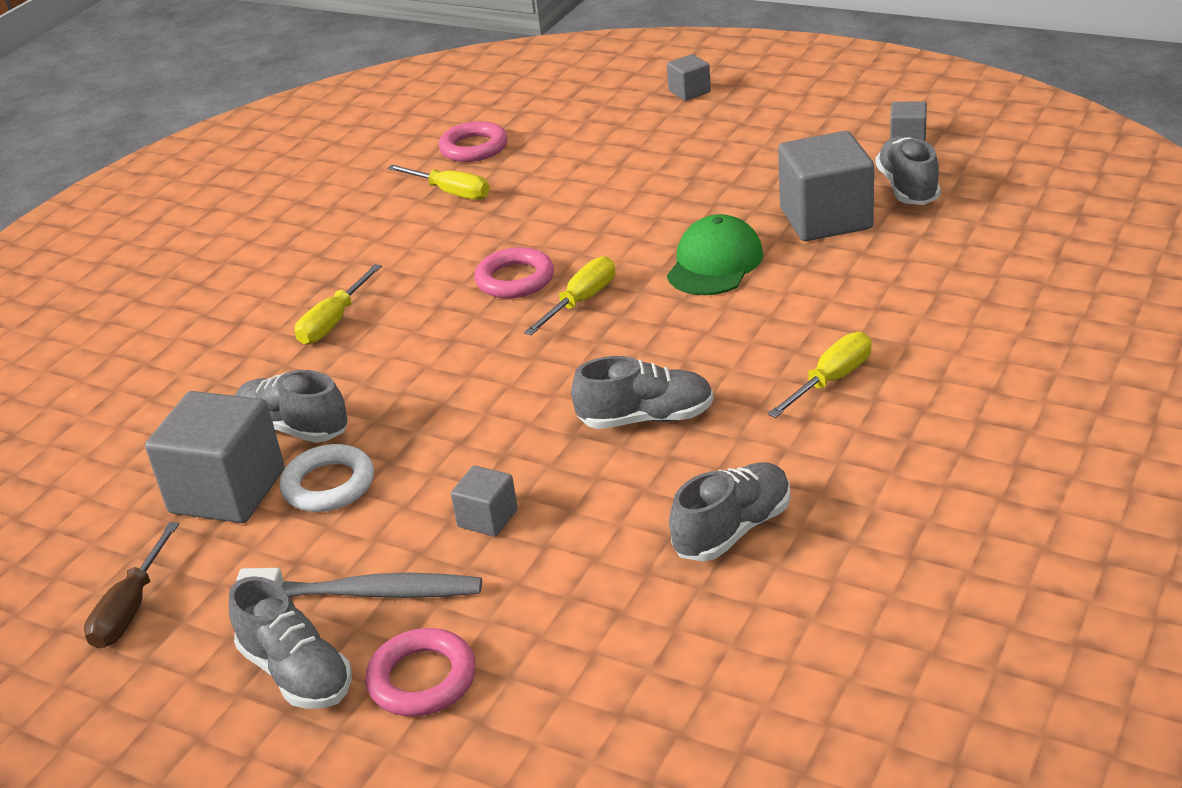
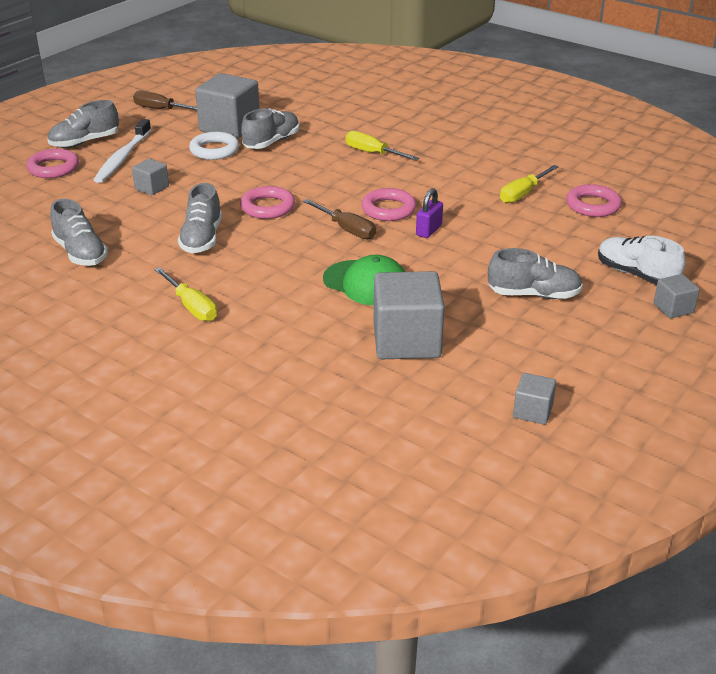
camera: 95 degrees right, 0 degrees up
grey toothbrush [237,568,482,598] -> white toothbrush [94,119,151,183]
yellow screwdriver [524,256,615,335] -> brown screwdriver [303,199,376,240]
grey shoe [876,136,941,205] -> grey shoe moved to [488,248,583,299]
none -> pink ring [240,186,295,219]
none -> purple padlock [416,188,443,238]
none -> white shoe [598,236,685,285]

